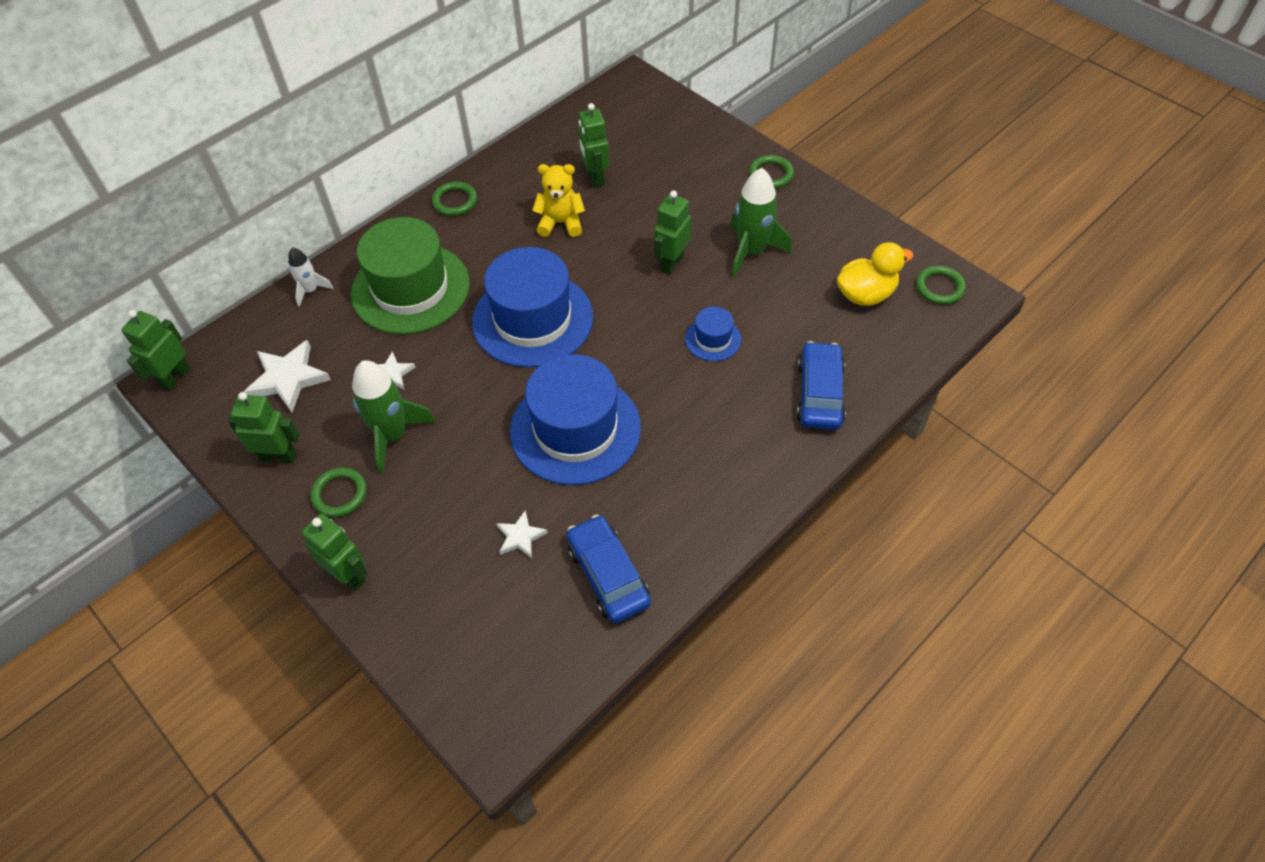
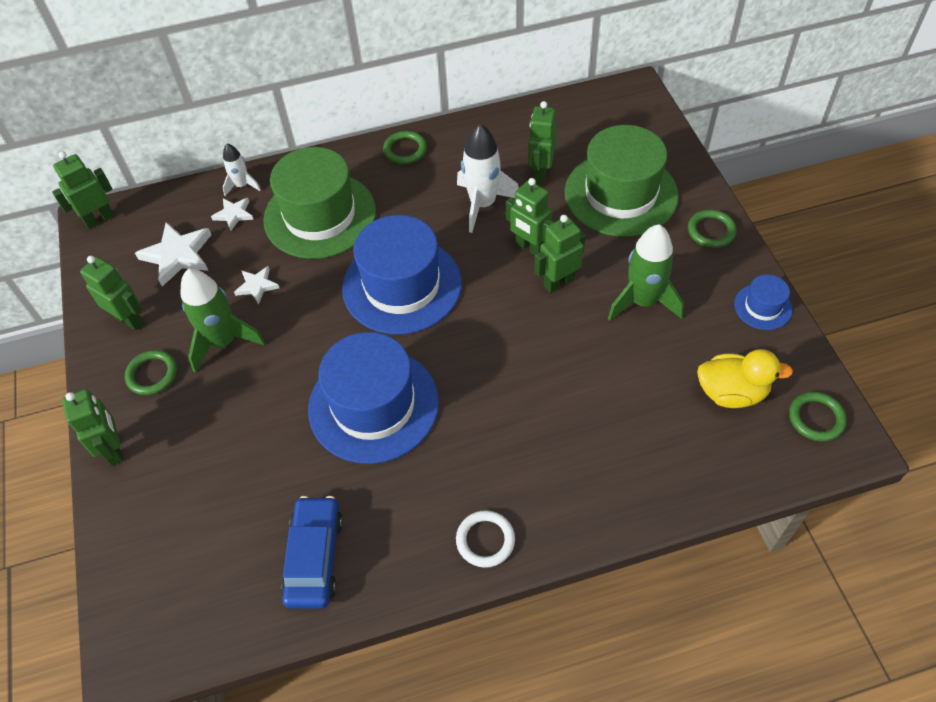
camera: 30 degrees right, 0 degrees up
white star [496,510,548,559] -> white star moved to [211,198,254,231]
yellow teddy bear [532,164,585,237] -> white rocket [457,124,519,233]
blue hat [685,306,741,361] -> blue hat moved to [734,275,792,330]
blue car [797,341,846,430] -> none
none -> white ring [456,510,515,568]
none -> green robot [506,178,554,255]
none -> green hat [565,125,679,237]

